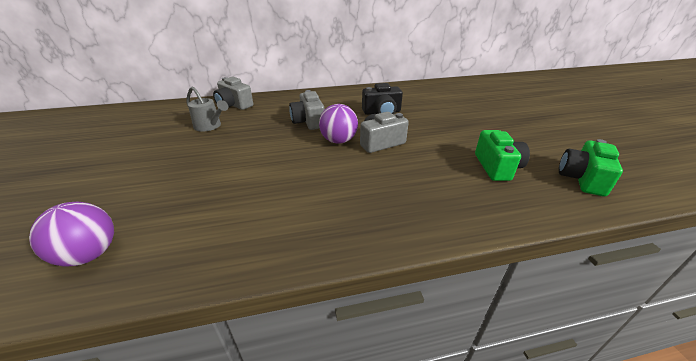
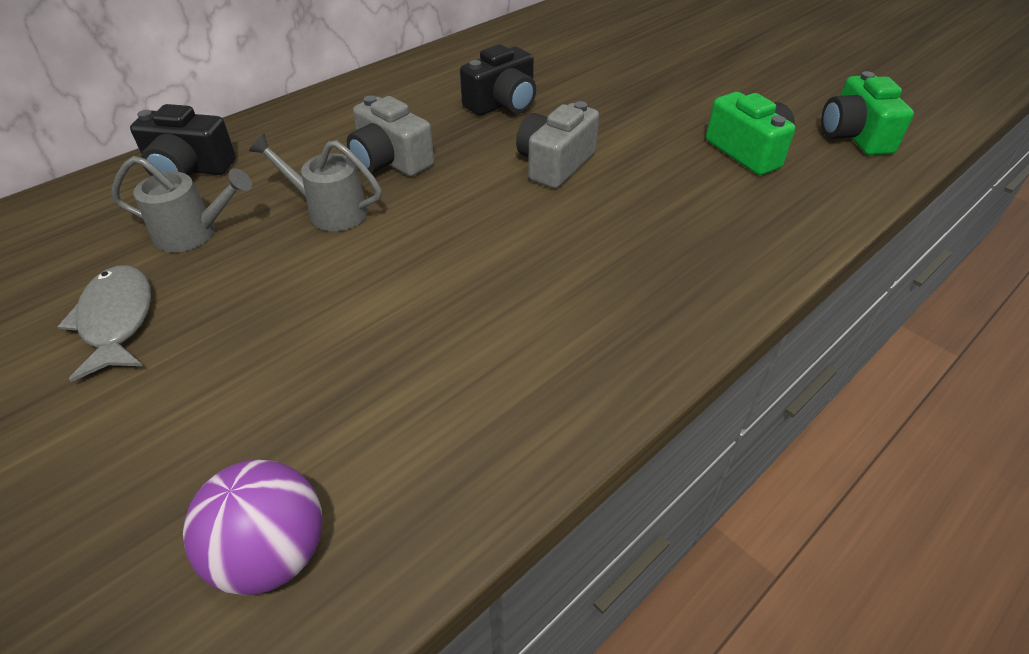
camera: 30 degrees left, 10 degrees up
grey camera [213,76,253,110] -> black camera [130,104,236,176]
purple ball [319,104,358,144] -> none
none -> grey fish [58,265,151,382]
none -> grey watering can [249,134,382,231]

